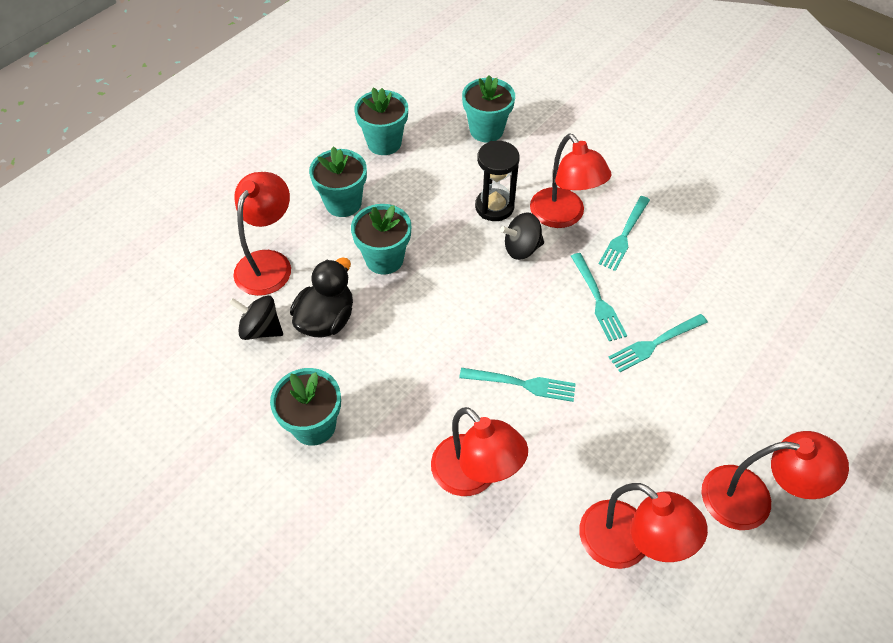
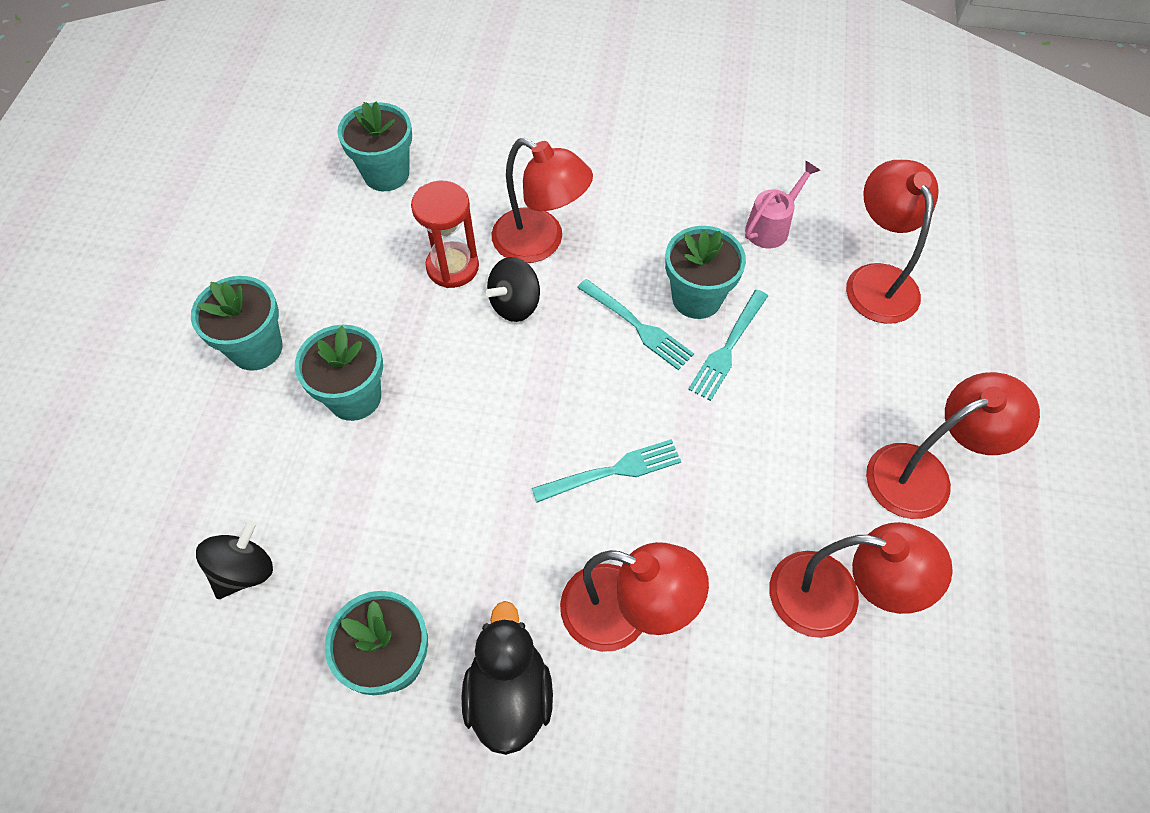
camera: 30 degrees left, 5 degrees up
black spinning top [229,295,283,340] -> black spinning top turned 135 degrees clockwise [196,520,273,599]
red lamp [233,172,291,296] -> red lamp moved to [846,160,939,324]
black duck [290,257,353,338] -> black duck moved to [462,601,553,755]
turquoise flower pot [354,87,408,155] -> turquoise flower pot moved to [665,226,746,319]
black hourglass [475,141,520,221] -> red hourglass [411,181,479,288]
turquoise fork [599,196,650,271] -> none
none -> pink watering can [745,161,820,248]

